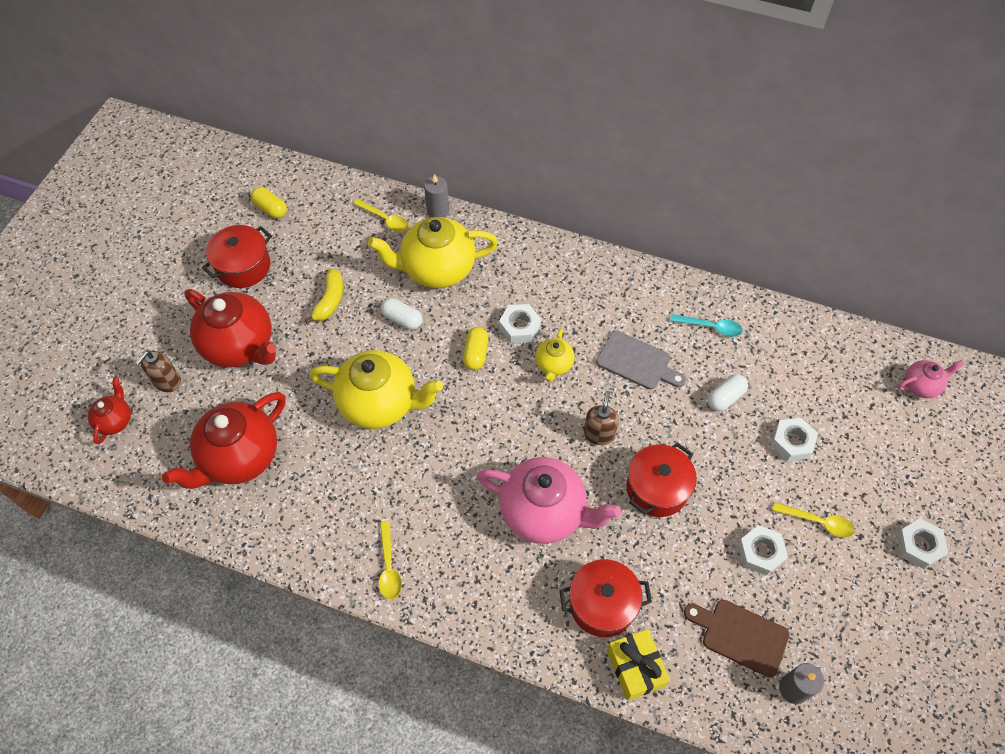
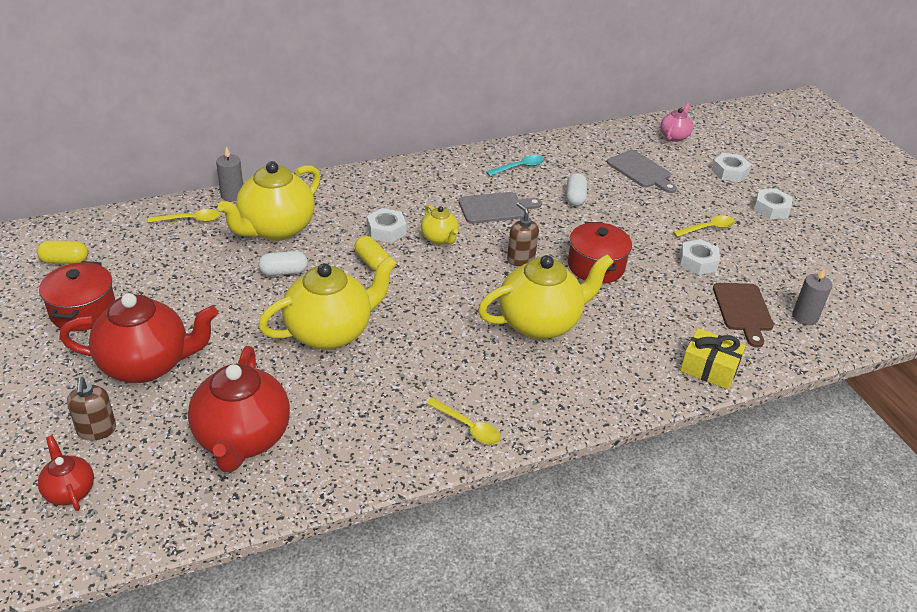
camera: 45 degrees left, 20 degrees down
yellow banana [305,269,343,324] -> none
pink teapot [477,457,621,544] -> yellow teapot [478,254,614,339]
red pot [559,559,652,637] -> none
brown cutting board [684,600,790,677] -> brown cutting board turned 75 degrees counterclockwise [713,283,774,348]
white nut [771,418,818,461] -> white nut moved to [712,153,751,182]
none -> grey cutting board [607,150,677,193]

